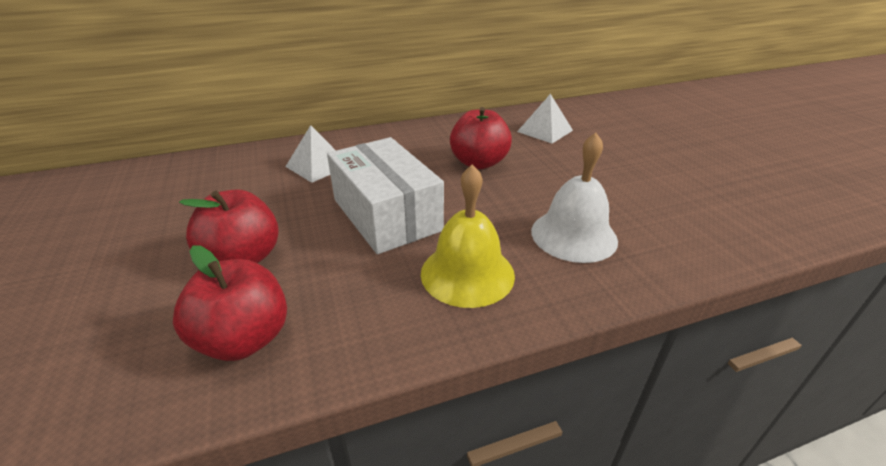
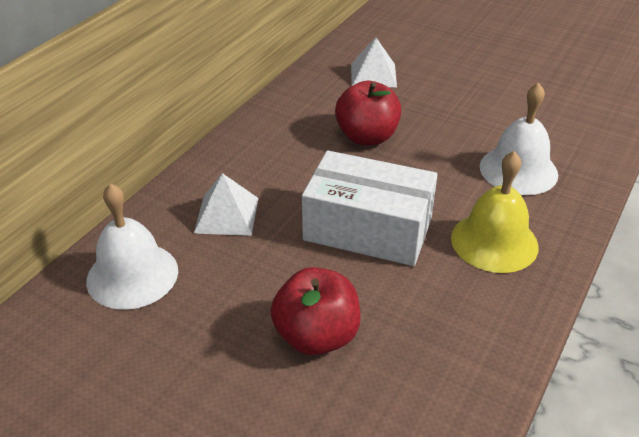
camera: 40 degrees left, 5 degrees up
red apple [173,245,287,361] -> none
none -> white bell [86,183,178,310]

